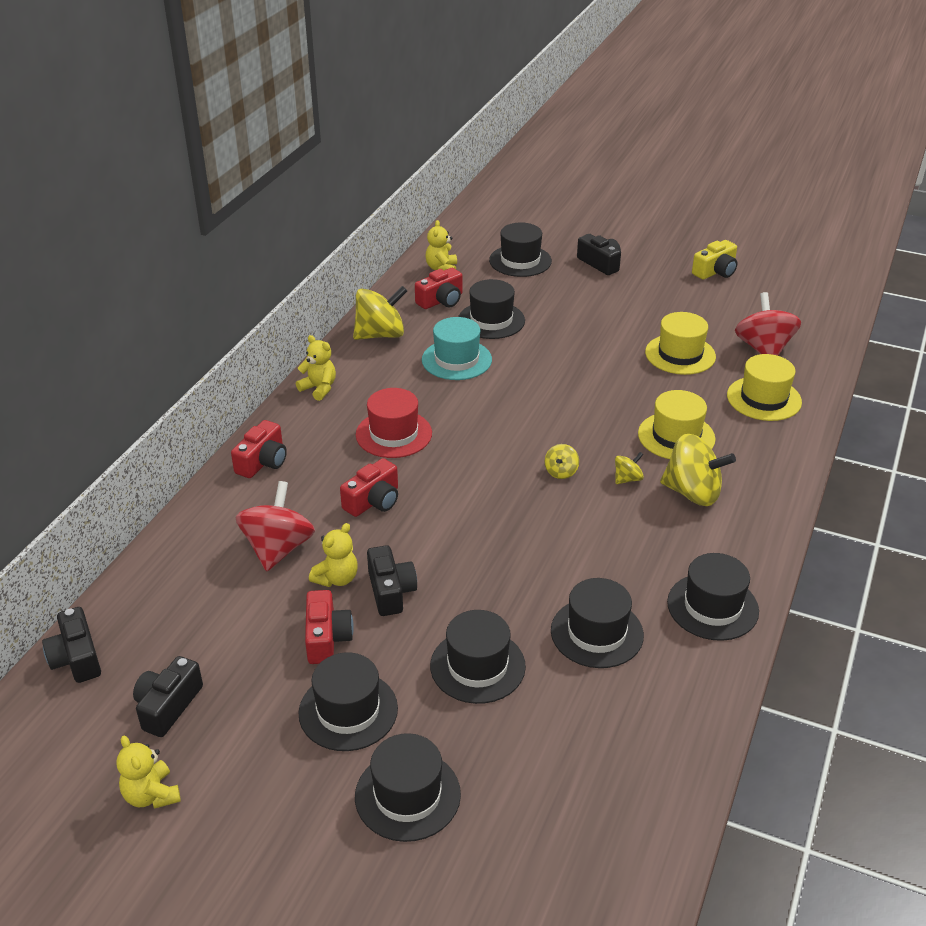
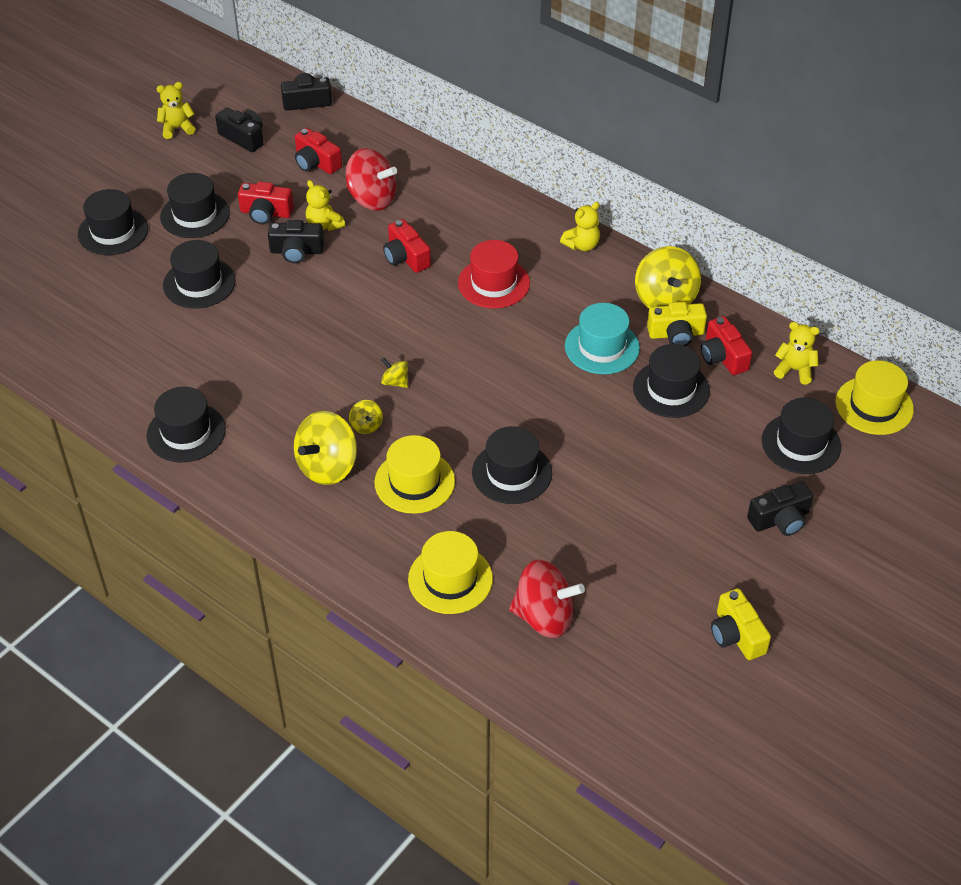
camera: 105 degrees right, 10 degrees up
red camera [231,420,287,478] -> red camera moved to [295,128,342,174]
black hat [551,578,644,668] -> black hat moved to [472,426,552,504]
yellow hat [645,312,716,375] -> yellow hat moved to [835,360,914,435]
none -> yellow camera [647,302,707,346]

